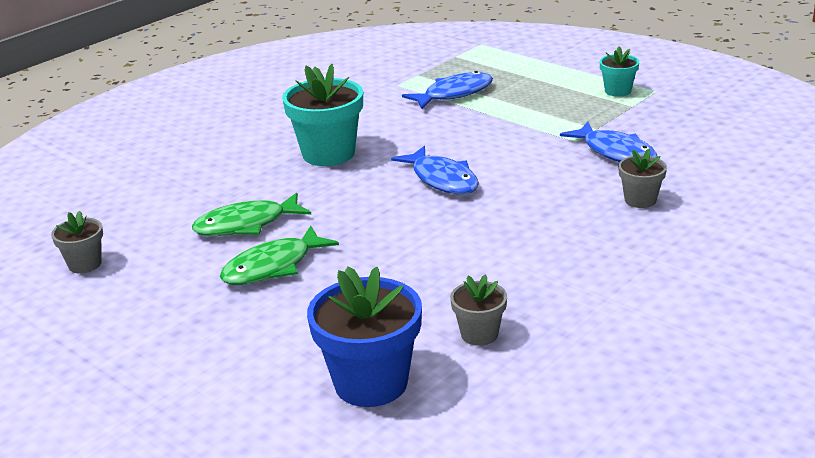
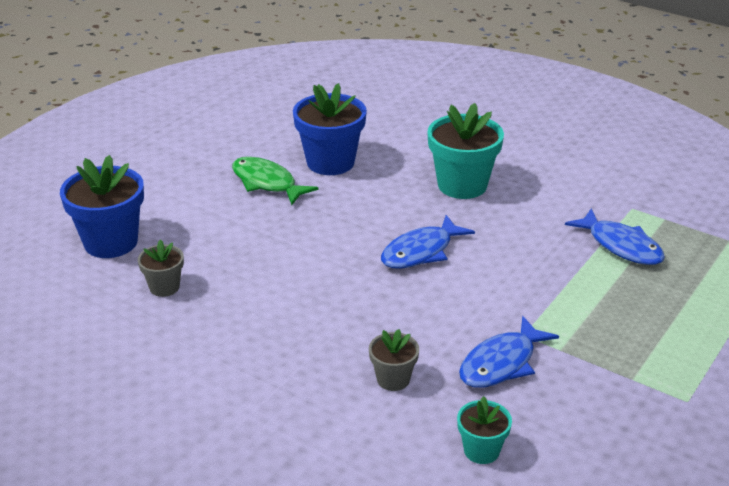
camera: 80 degrees right, 5 degrees up
grey flower pot [51,211,103,273] -> none
green fish [192,193,312,236] -> blue flower pot [293,83,367,175]
turquoise flower pot [600,46,639,97] -> turquoise flower pot moved to [457,396,512,464]

